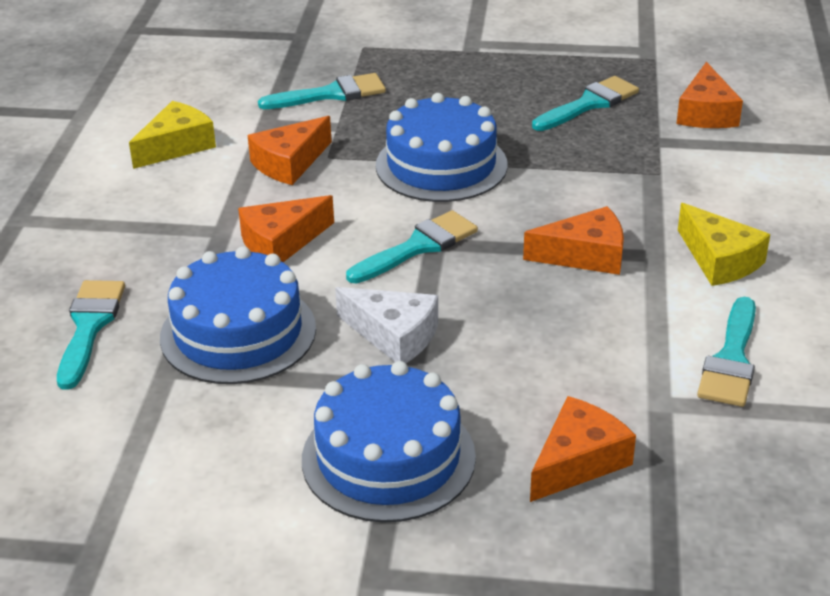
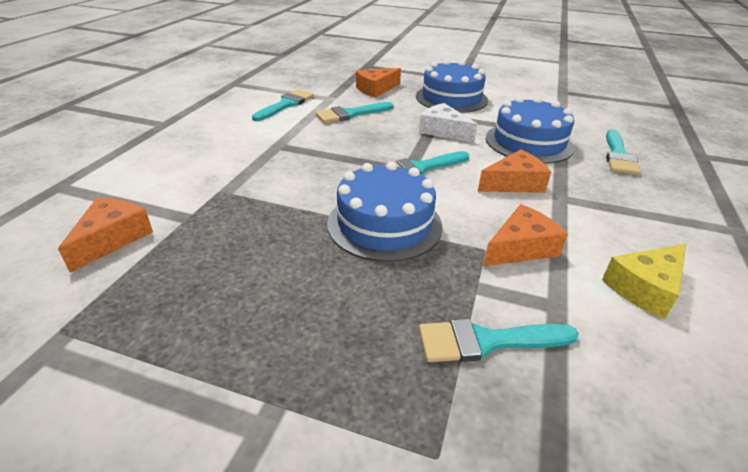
camera: 170 degrees left, 0 degrees up
orange cheese [523,206,624,275] -> none
turquoise brush [532,76,639,131] -> turquoise brush moved to [315,102,393,123]
yellow cheese [678,203,770,286] -> none

